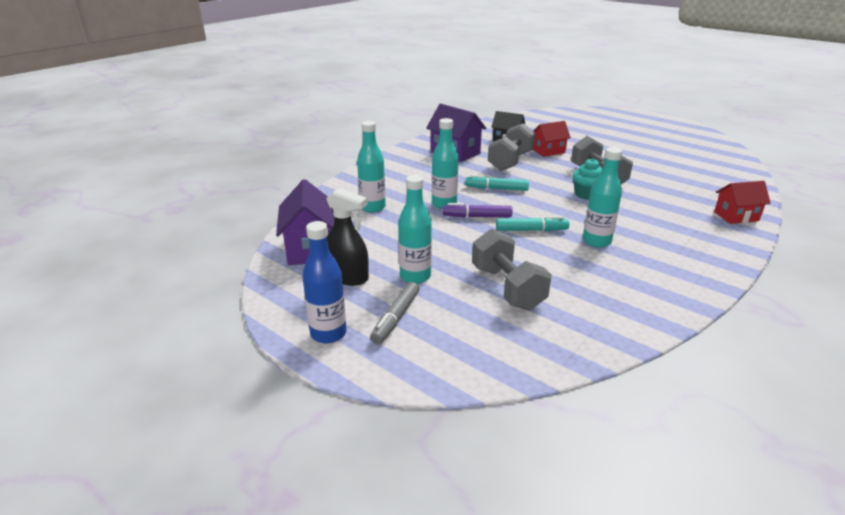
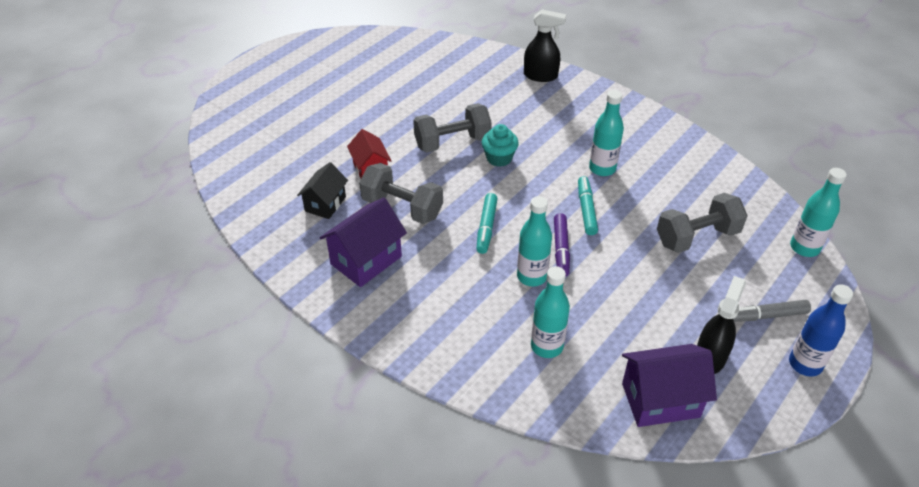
camera: 90 degrees left, 15 degrees up
grey marker [370,282,419,344] -> grey marker turned 150 degrees clockwise [733,300,811,322]
turquoise bottle [398,175,432,284] -> turquoise bottle moved to [790,168,847,257]
red house [714,181,771,224] -> black spray bottle [524,9,566,82]

